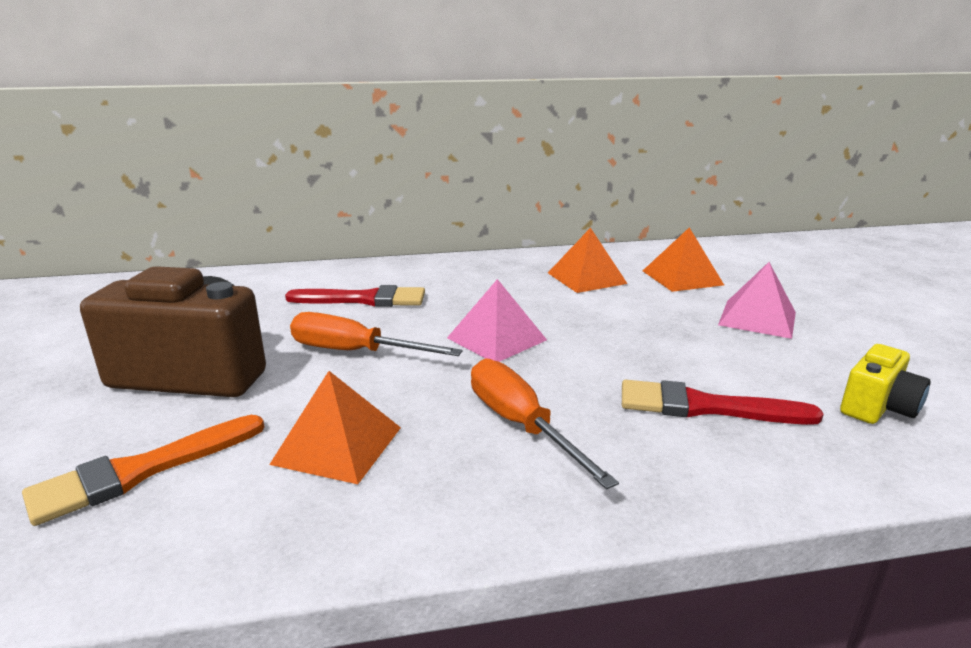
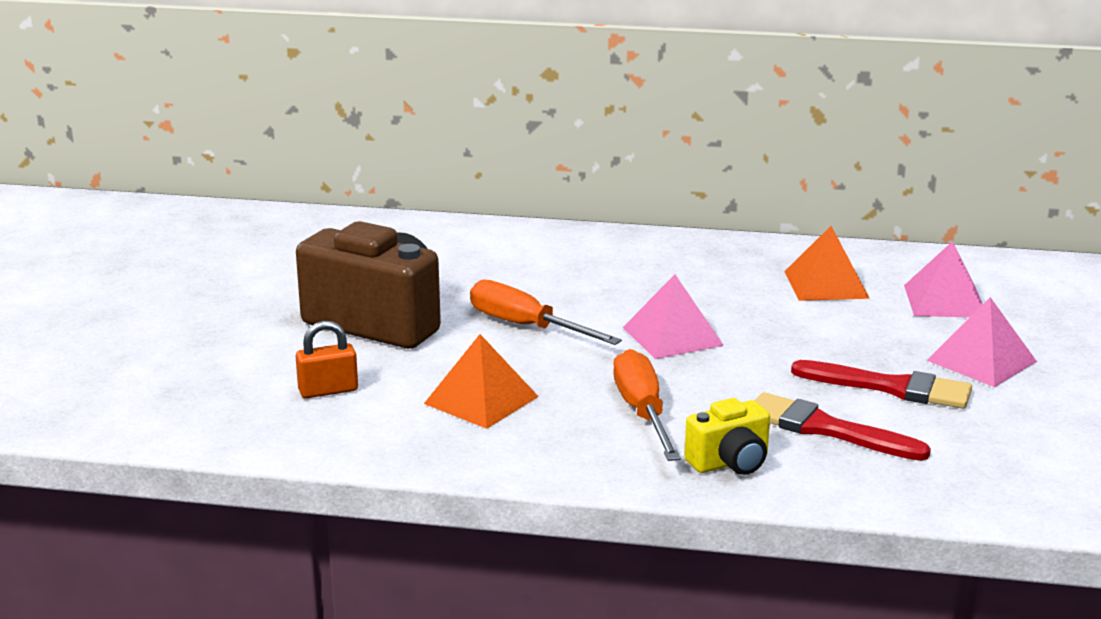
camera: 20 degrees right, 0 degrees up
orange brush [22,415,265,526] -> orange padlock [296,321,358,398]
red brush [285,285,425,307] -> red brush moved to [791,360,972,409]
orange pyramid [643,227,724,292] -> pink pyramid [904,241,983,318]
yellow camera [840,344,931,424] -> yellow camera moved to [685,398,770,475]

